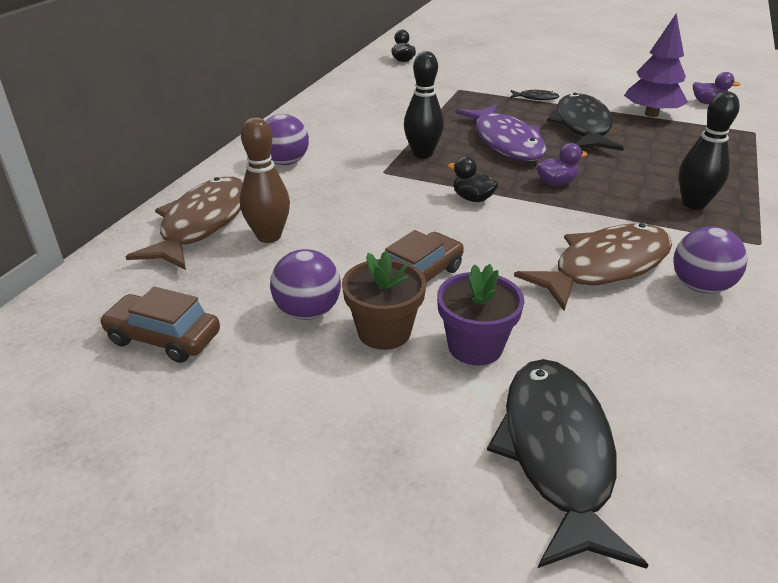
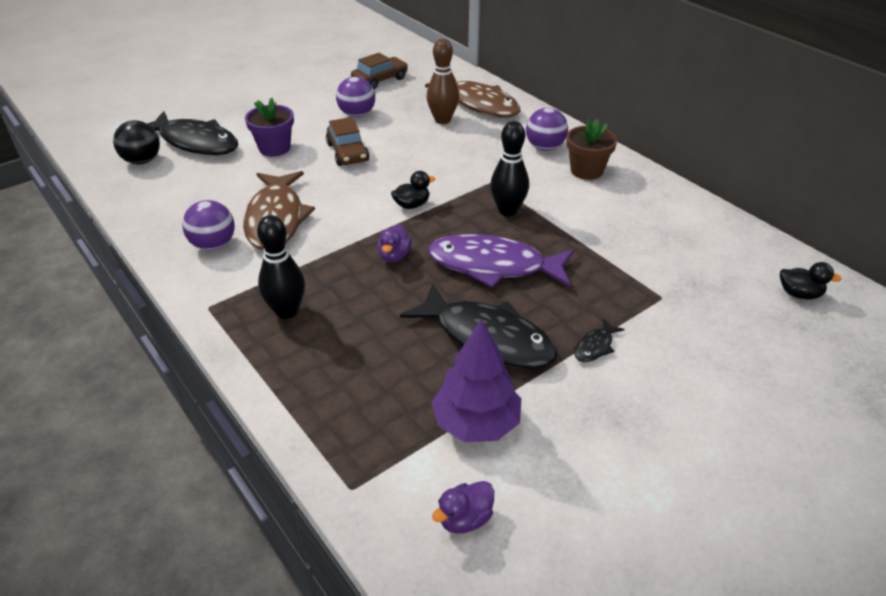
camera: 120 degrees right, 5 degrees up
brown flower pot [342,251,426,350] -> brown flower pot moved to [566,119,617,180]
none -> black ball [113,120,160,164]

